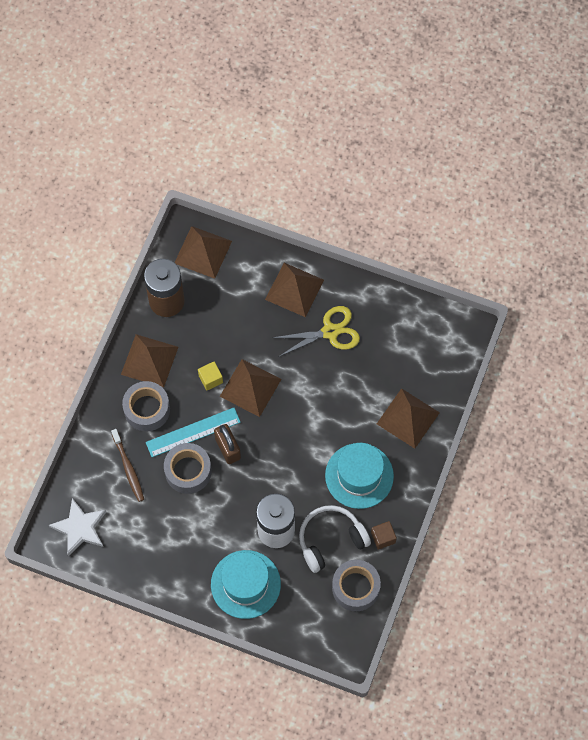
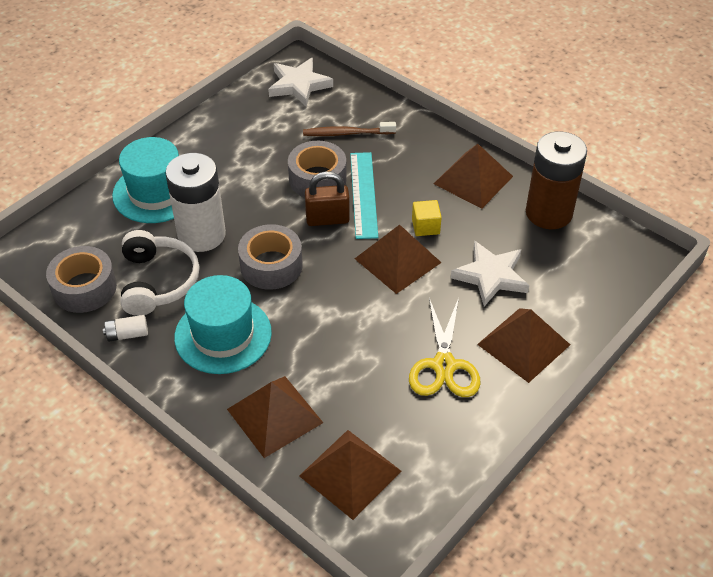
camera: 110 degrees right, 20 degrees down
grey tape [122,381,170,432] -> grey tape moved to [238,224,303,290]
brown pyramid [174,226,232,279] -> brown pyramid moved to [299,430,401,520]
brown cube [371,521,397,550] -> white battery [103,315,148,342]
none -> white star [451,241,529,306]

